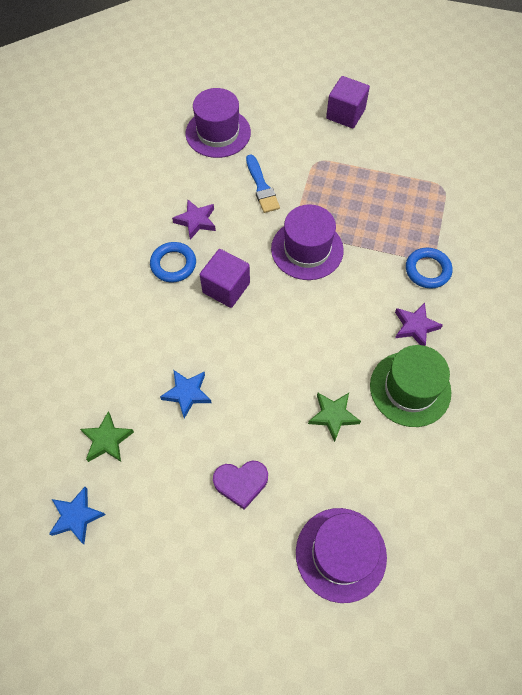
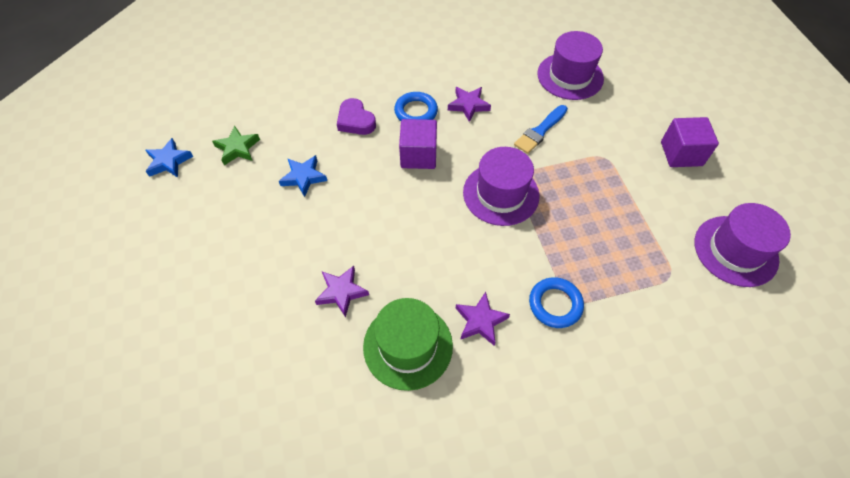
camera: 60 degrees right, 5 degrees down
purple heart [213,461,268,510] -> purple heart moved to [337,98,376,135]
purple hat [296,508,387,603] -> purple hat moved to [695,203,791,287]
green star [308,393,361,442] -> purple star [315,266,369,318]

